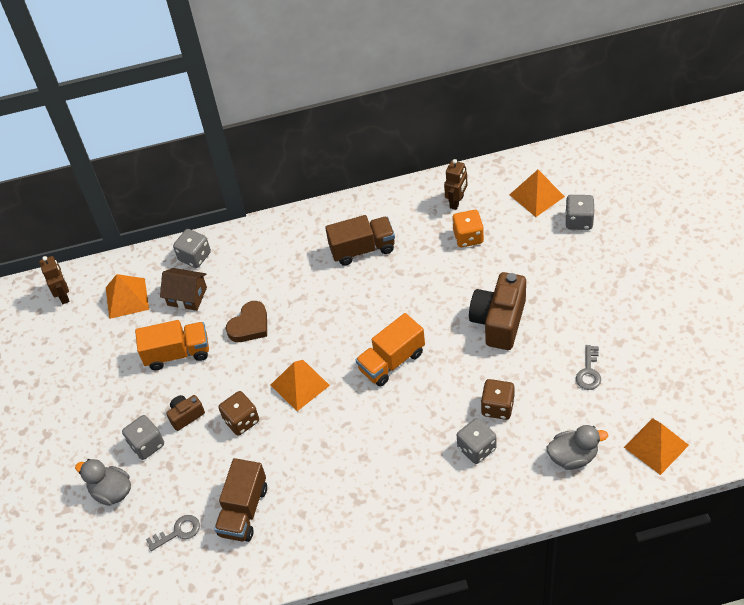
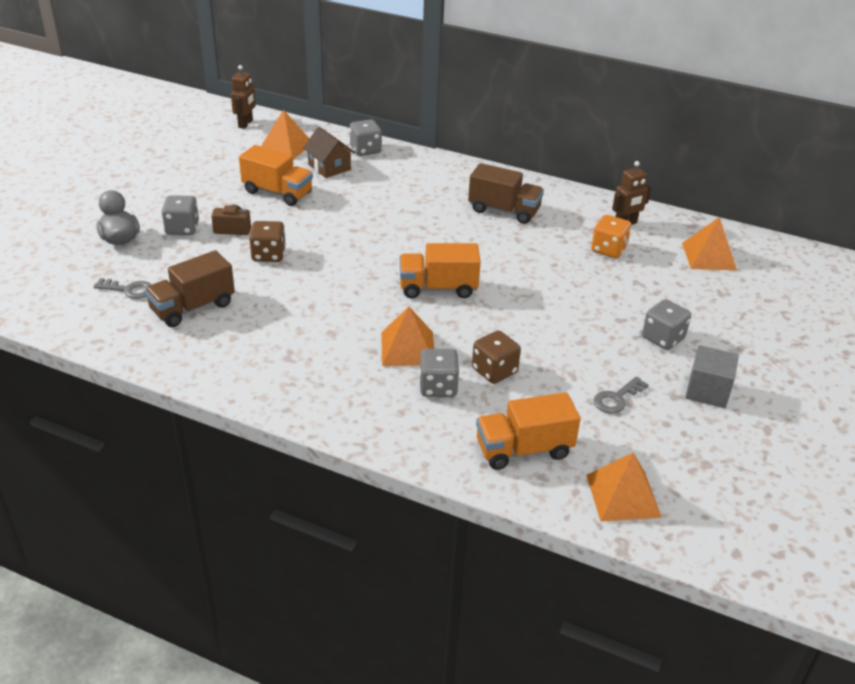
camera: 30 degrees right, 15 degrees down
brown heart [226,301,267,342] -> none
orange pyramid [271,360,330,411] -> orange pyramid moved to [381,307,434,366]
brown camera [469,272,526,350] -> none
grey duck [547,425,608,470] -> orange truck [476,392,581,470]
grey dice [565,195,594,230] -> grey dice moved to [642,299,691,350]
none -> grey cube [686,345,739,408]

